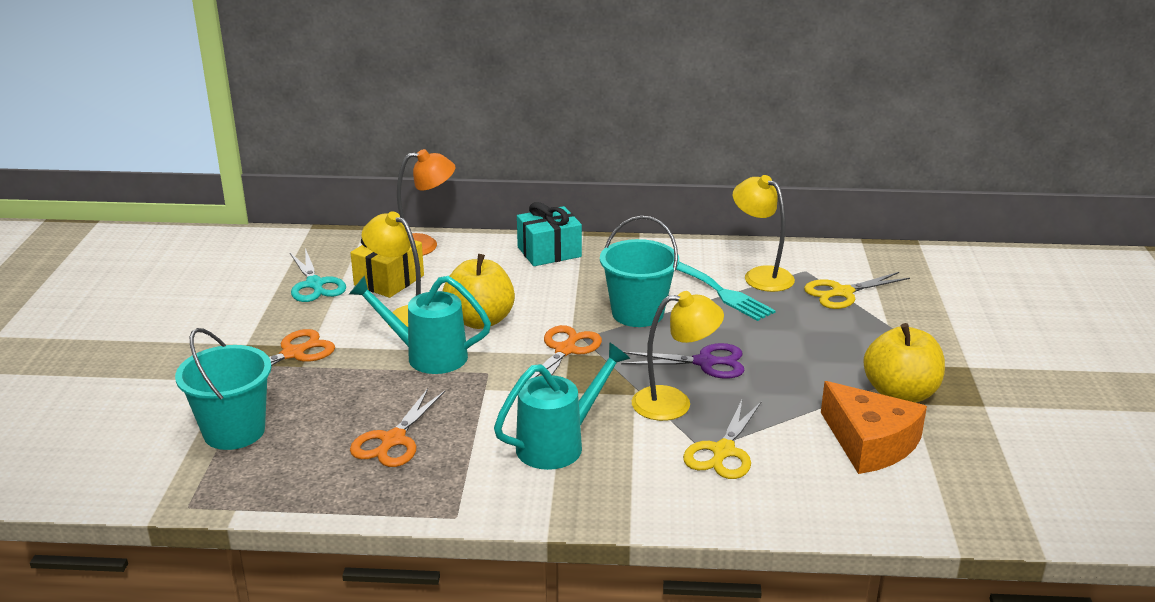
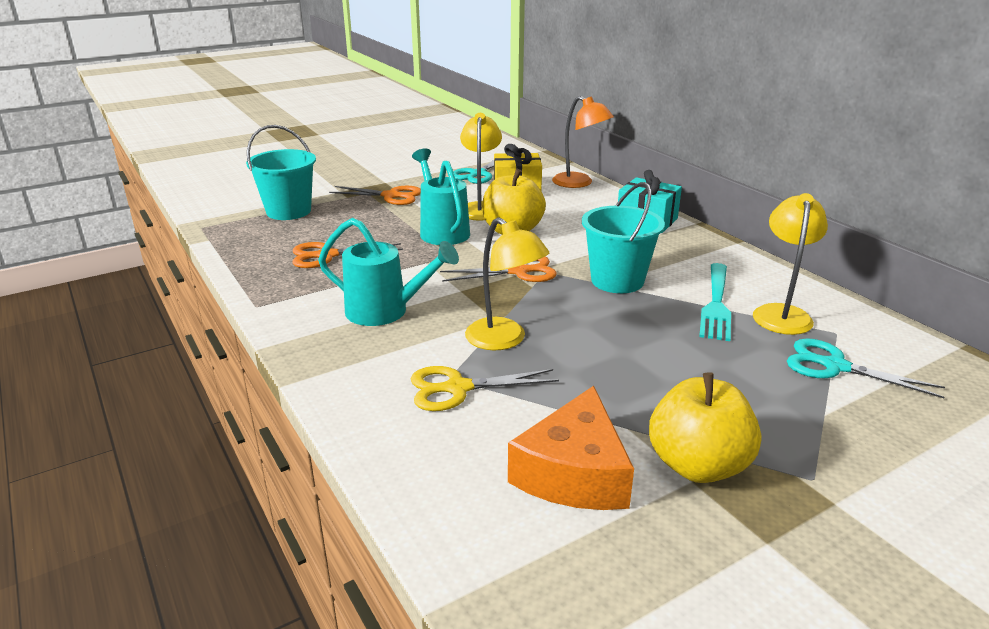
camera: 55 degrees right, 0 degrees up
purple scissors [621,343,745,379] -> none
yellow scissors [804,272,910,309] -> turquoise scissors [787,339,945,398]

